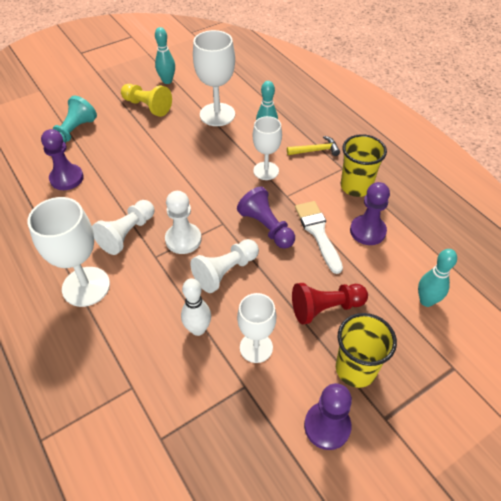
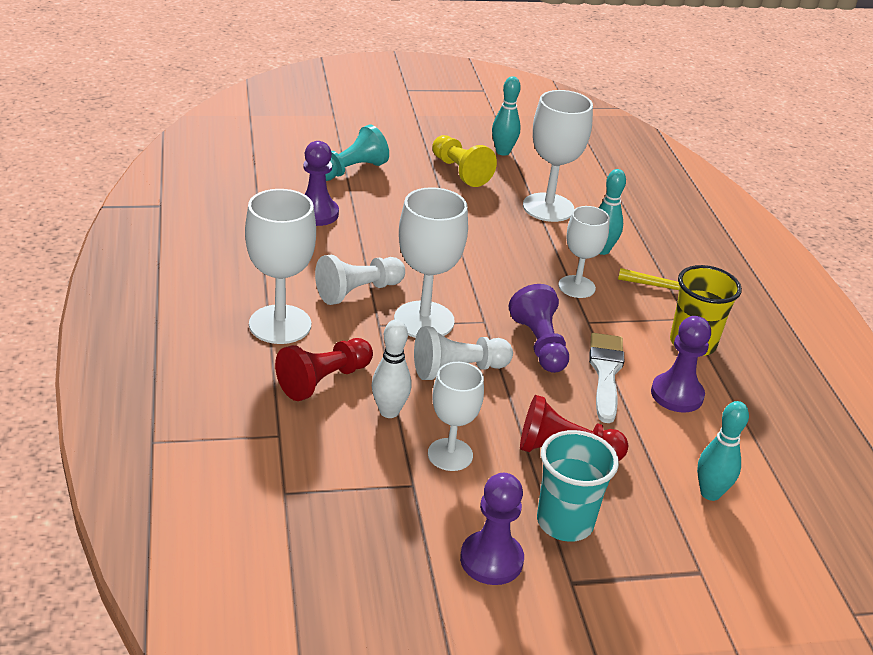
camera: 20 degrees right, 15 degrees down
white pawn [165,191,202,254] -> white goblet [394,187,468,338]
yellow cup [336,313,397,388] -> turquoise cup [537,430,619,542]
none -> red pawn [275,338,373,401]

